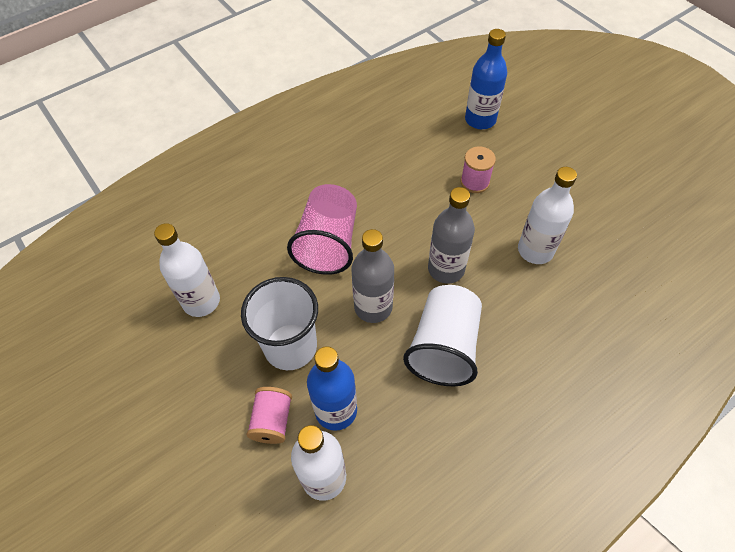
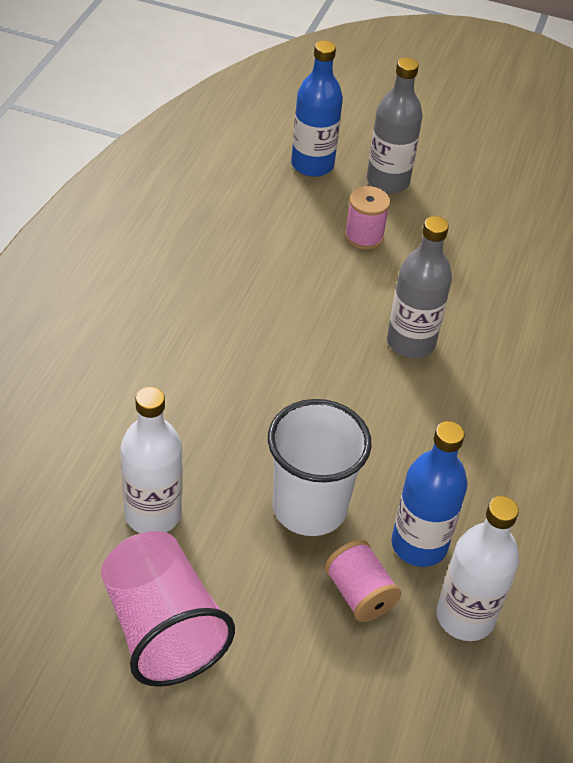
camera: 40 degrees left, 10 degrees down
pink cup [287,184,357,275] -> pink cup moved to [101,531,235,687]
grey bottle [351,229,394,323] -> grey bottle moved to [367,58,423,194]
white cup [403,285,482,386] -> none
white bottle [518,167,577,264] -> none

